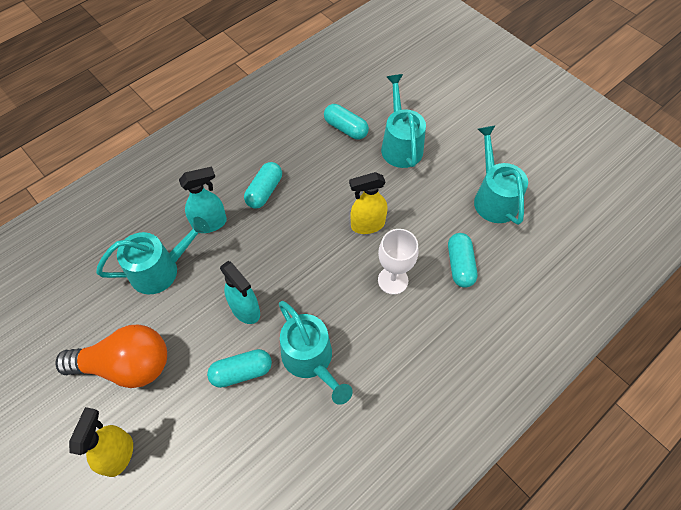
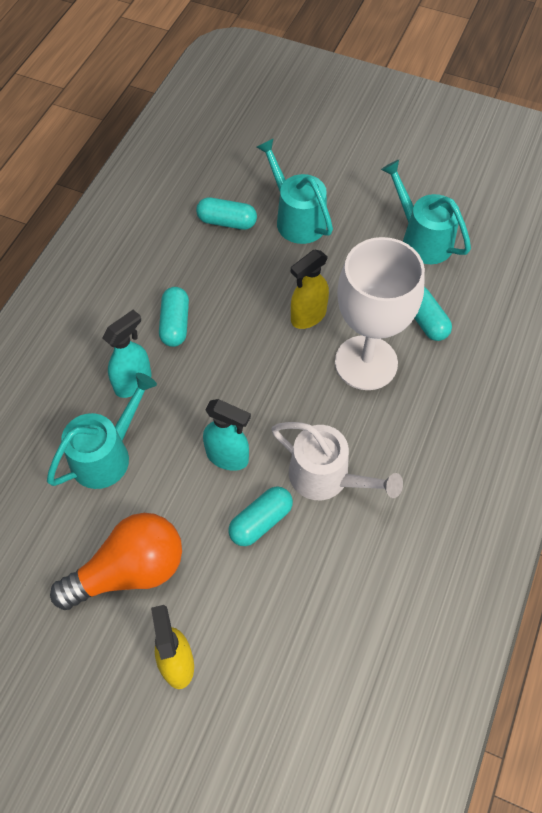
camera: 25 degrees left, 0 degrees up
turquoise watering can [279,301,353,405] -> white watering can [271,422,403,500]
white goblet [378,229,419,295] -> white goblet [335,237,425,390], size x1.79

